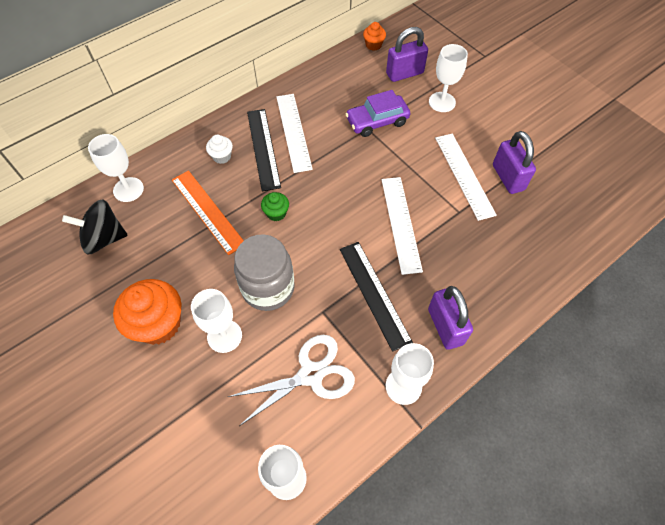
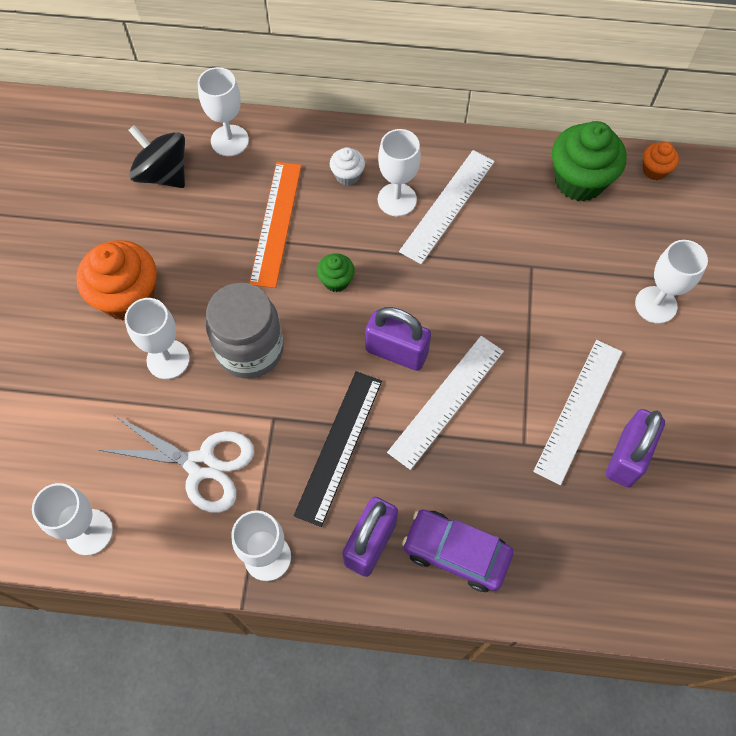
camera: 45 degrees right, 5 degrees up
black ruler [247,109,281,191] -> white goblet [378,129,421,216]
purple car [346,90,410,137] -> purple car moved to [402,509,514,592]
purple padlock [386,27,428,82] -> purple padlock moved to [365,307,431,371]
none -> green cupcake [552,121,626,201]

